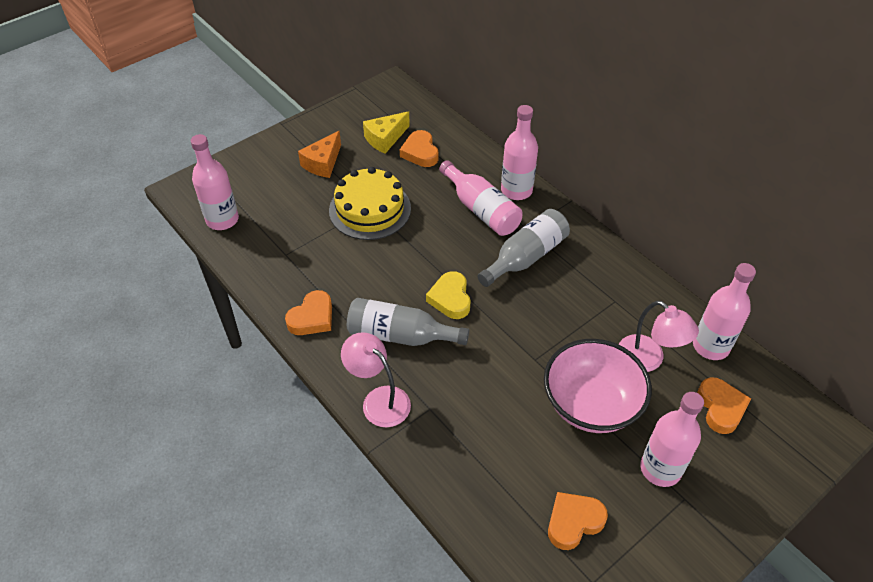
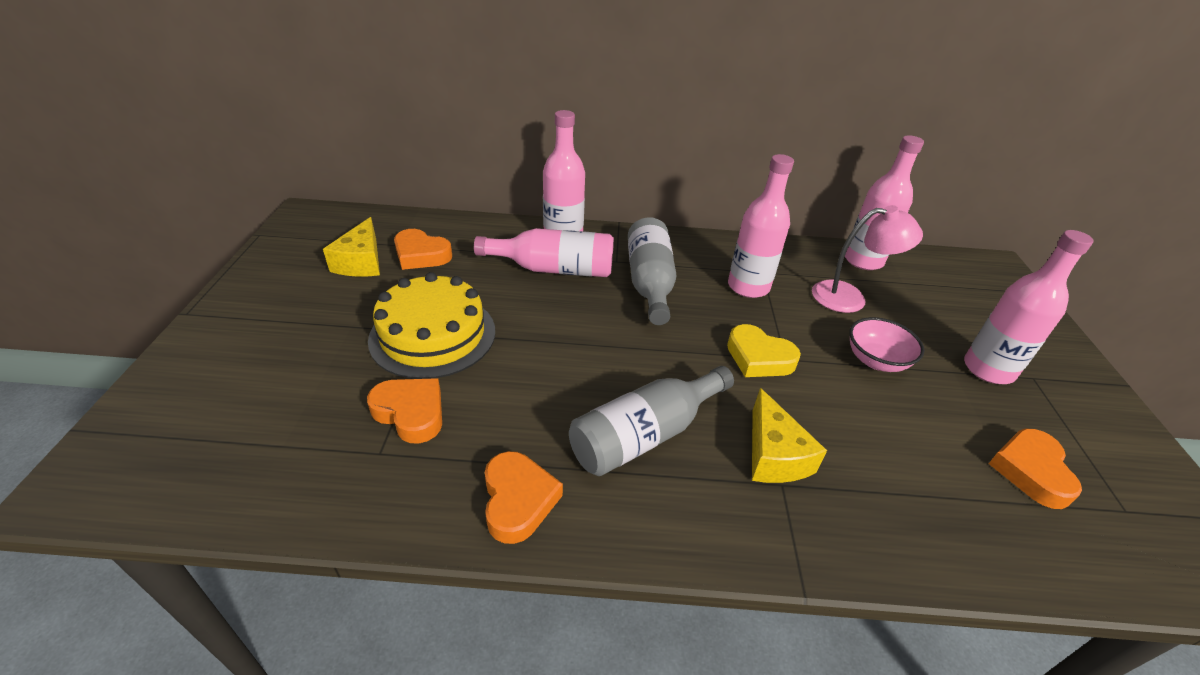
camera: 50 degrees left, 10 degrees down
pink bottle [191,134,239,230] -> pink bottle moved to [728,154,794,298]
orange cheese [298,131,341,178] -> none
pink lamp [341,332,411,427] -> none
yellow heart [426,271,471,319] -> yellow heart moved to [727,324,801,377]
pink bowl [544,339,652,433] -> pink bowl [849,317,924,372], size x0.55
orange heart [697,377,751,434] -> orange heart moved to [367,378,442,444]
none -> yellow cheese [752,388,827,483]

